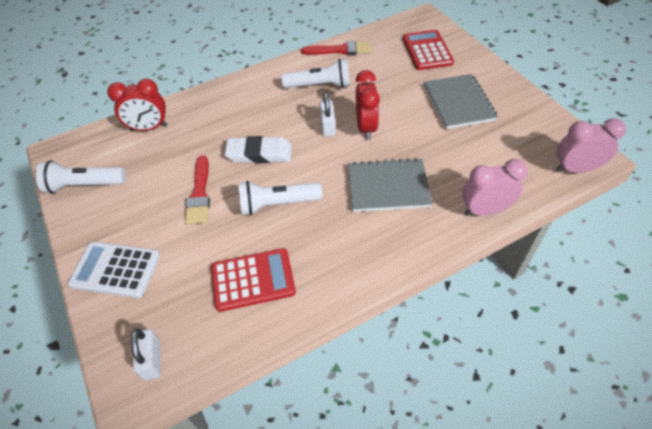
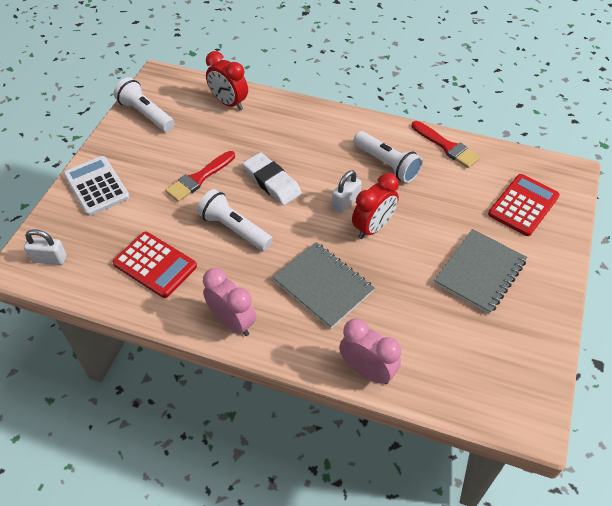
camera: 45 degrees right, 0 degrees up
white padlock [131,329,161,381] -> white padlock turned 60 degrees clockwise [24,229,67,265]
pink clock [556,118,626,173] -> pink clock moved to [203,268,256,336]

